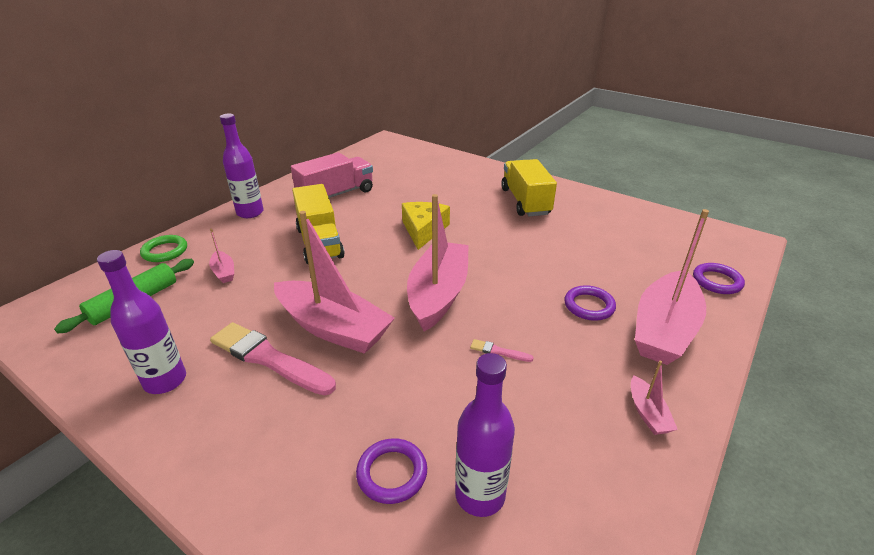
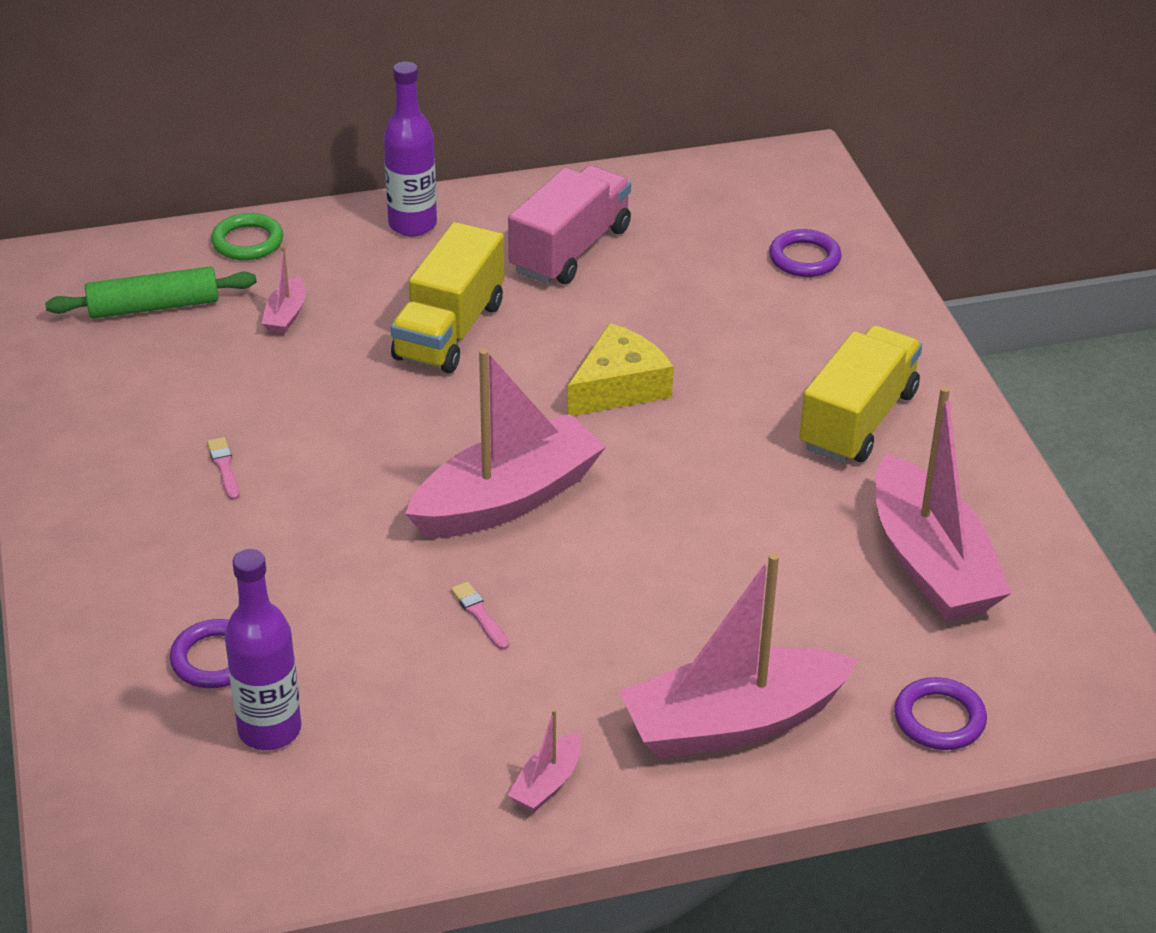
camera: 40 degrees right, 5 degrees up
purple bottle [97,250,186,394] -> none
pink brush [210,322,336,395] -> pink brush [207,437,240,500], size x0.42
pink boat [274,211,395,354] -> pink boat moved to [875,386,1012,621]
pink truck [291,152,373,198] -> pink truck turned 60 degrees counterclockwise [508,165,631,284]
purple ring [564,285,616,321] -> purple ring moved to [769,229,842,277]

